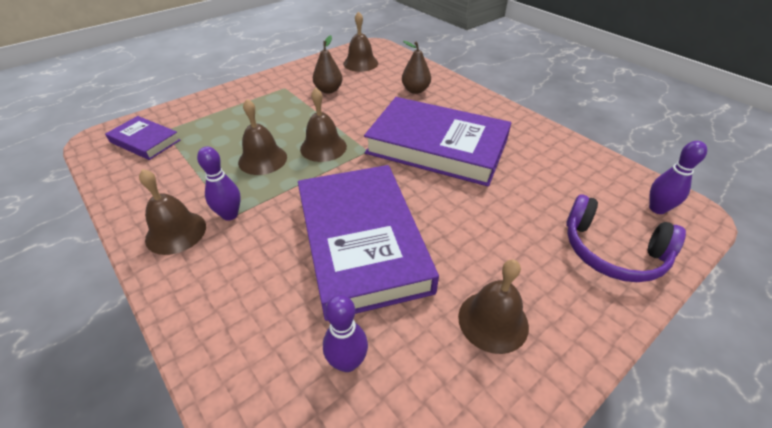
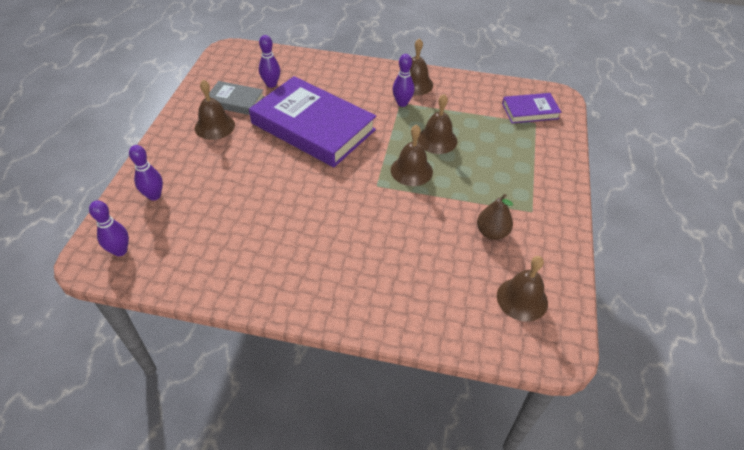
camera: 140 degrees right, 5 degrees up
purple book [364,97,511,187] -> none
brown pear [402,41,431,94] -> none
purple headphones [566,194,686,282] -> purple bowling pin [129,145,163,201]
none -> grey book [209,81,264,115]

